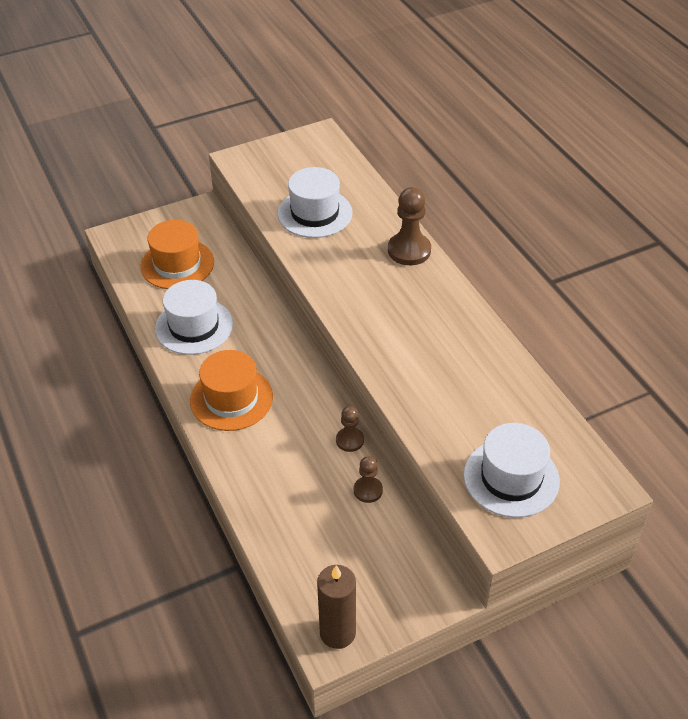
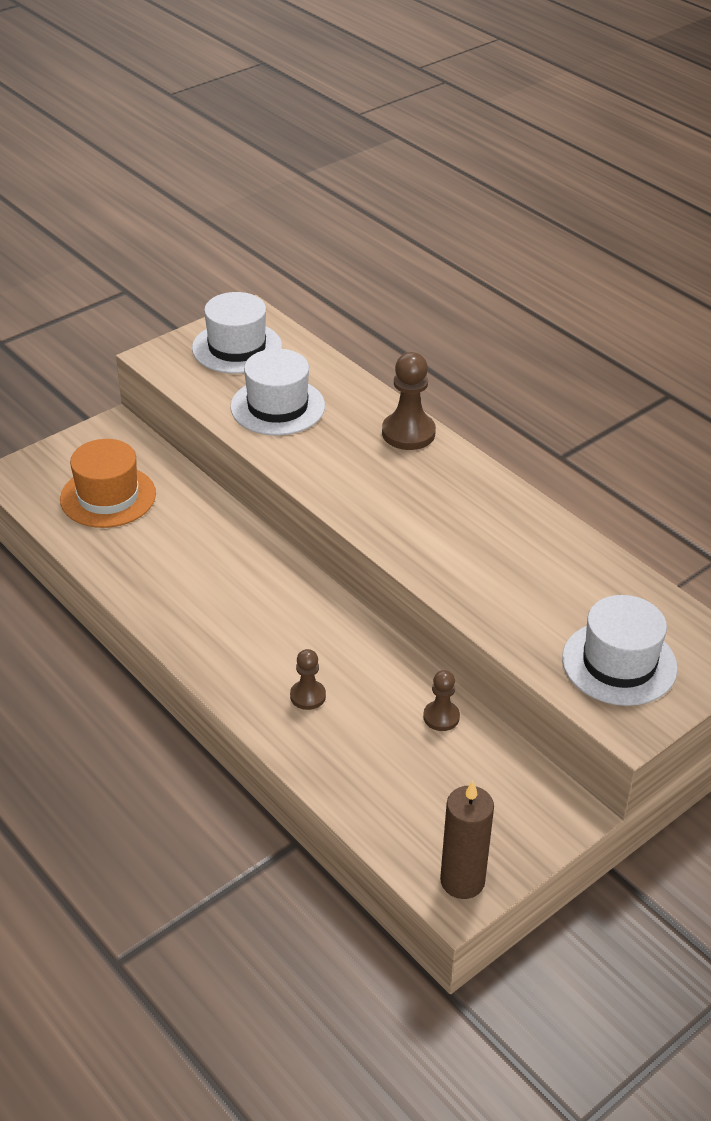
camera: 15 degrees left, 5 degrees down
white hat [155,280,233,355] -> white hat moved to [192,292,282,374]
orange hat [190,350,273,431] -> none
brown pawn [336,406,364,452] -> brown pawn moved to [290,649,326,710]

